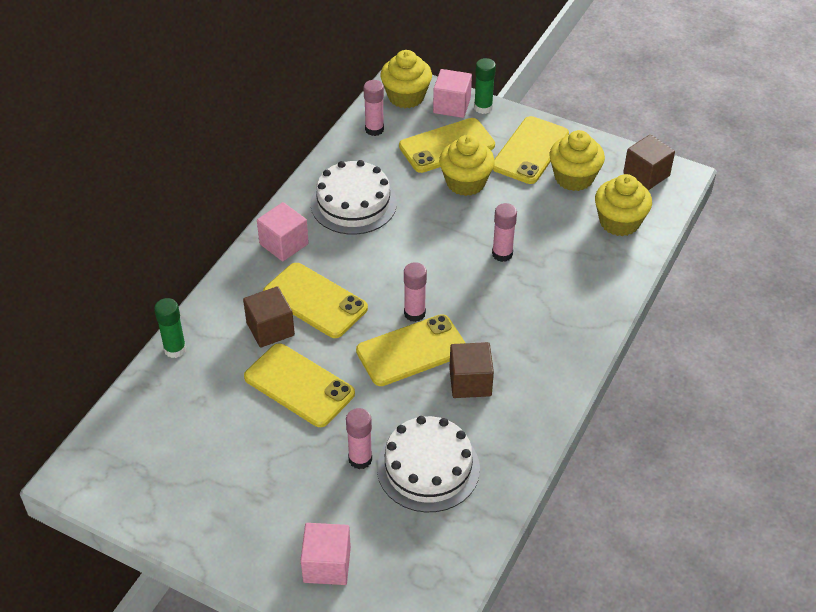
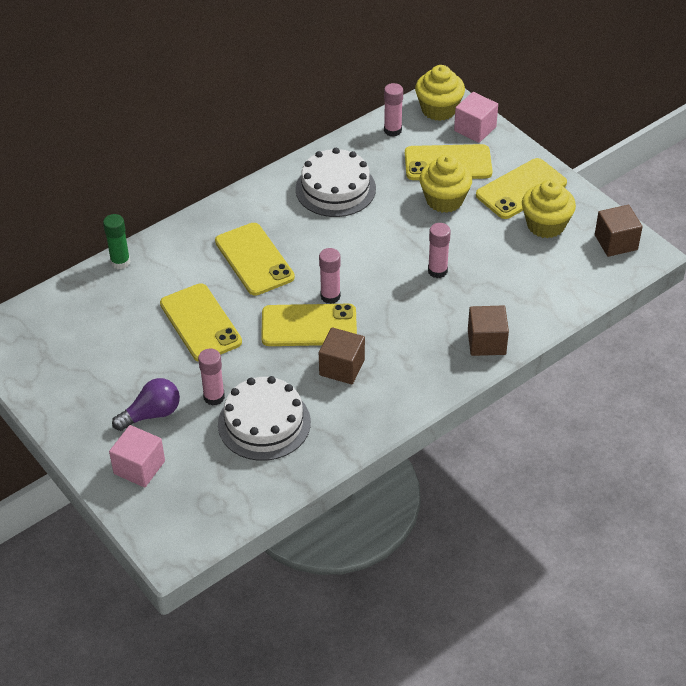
camera: 25 degrees right, 0 degrees up
brown cube [243,286,295,348] -> brown cube moved to [468,305,509,356]
pink cube [257,202,309,261] -> none
green glue stick [474,58,496,114] -> none
yellow cupcake [595,174,652,236] -> none
none -> purple light bulb [112,378,180,431]

